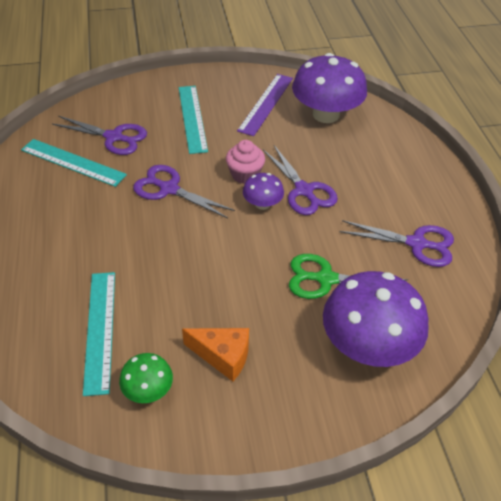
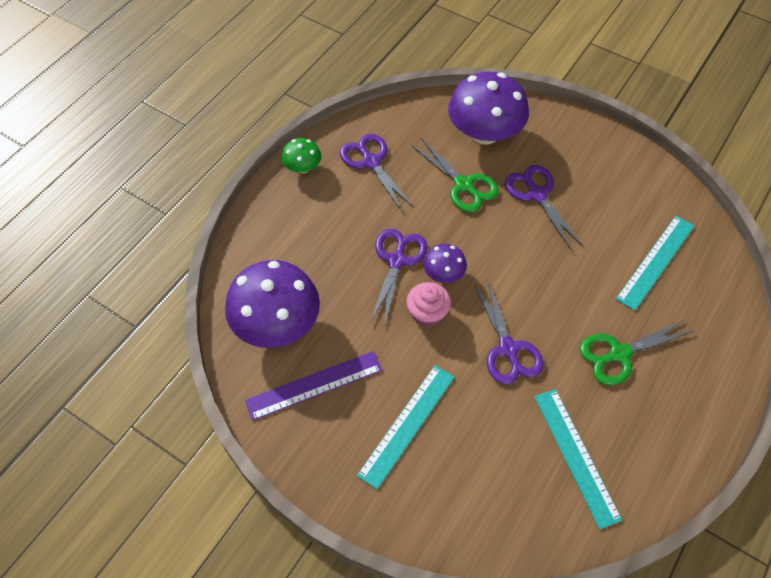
camera: 135 degrees left, 10 degrees up
purple scissors [52,116,147,155] -> purple scissors moved to [505,165,583,249]
green mushroom [119,353,173,403] -> green mushroom moved to [282,138,321,173]
orange cheese [182,328,249,381] -> none
none -> green scissors [580,319,694,385]

